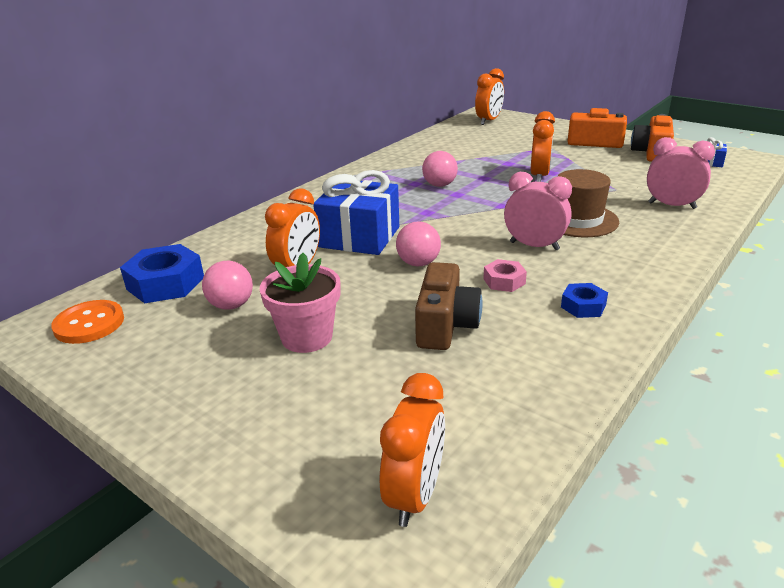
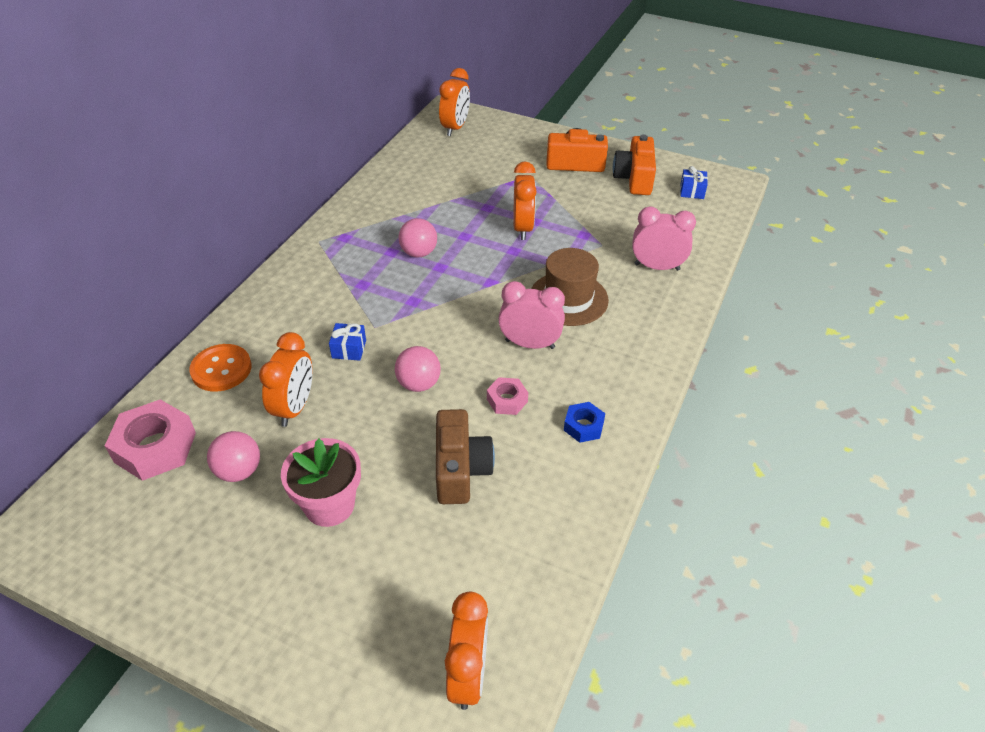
camera: 15 degrees left, 15 degrees up
orange button [51,300,124,344] -> orange button moved to [189,344,251,392]
blue nut [120,244,204,303] -> pink nut [105,400,196,481]
blue gift [313,170,399,255] -> blue gift [329,323,366,361], size x0.43

